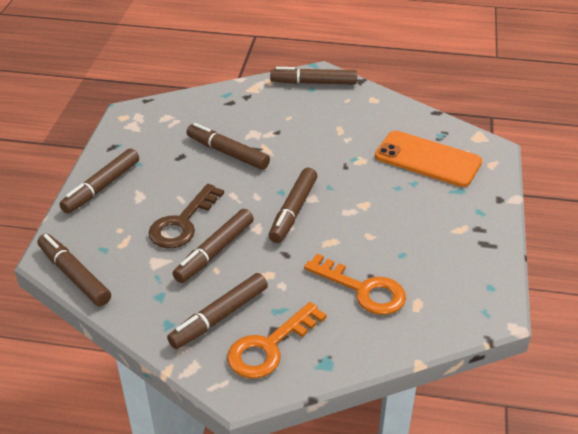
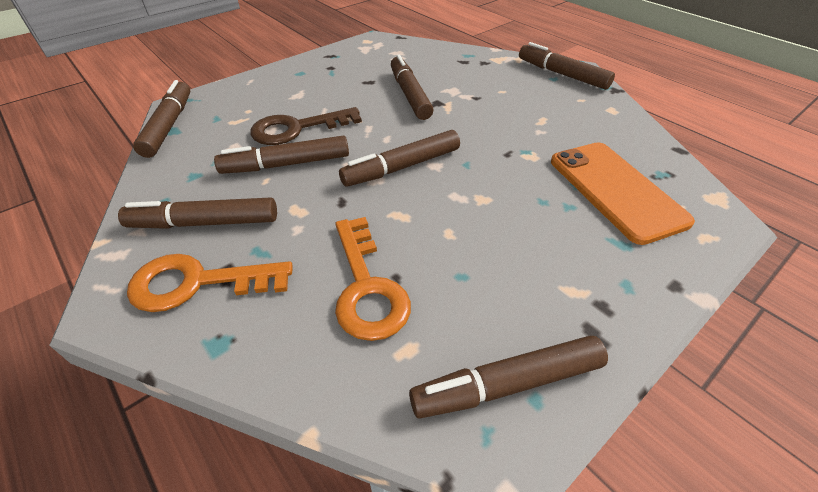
camera: 40 degrees right, 5 degrees up
brown marker [59,148,139,214] -> brown marker moved to [409,336,608,418]

